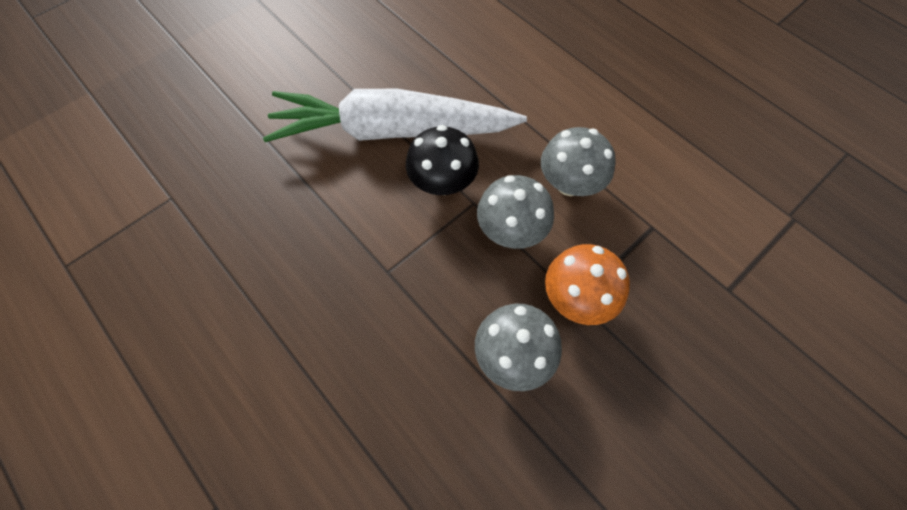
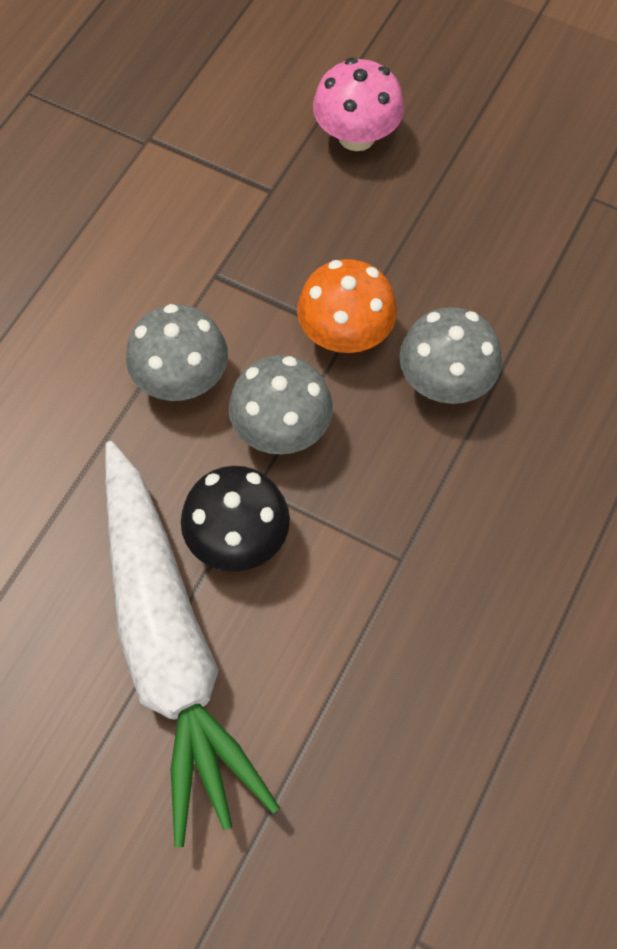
camera: 110 degrees left, 0 degrees up
none -> pink mushroom [313,58,404,151]

